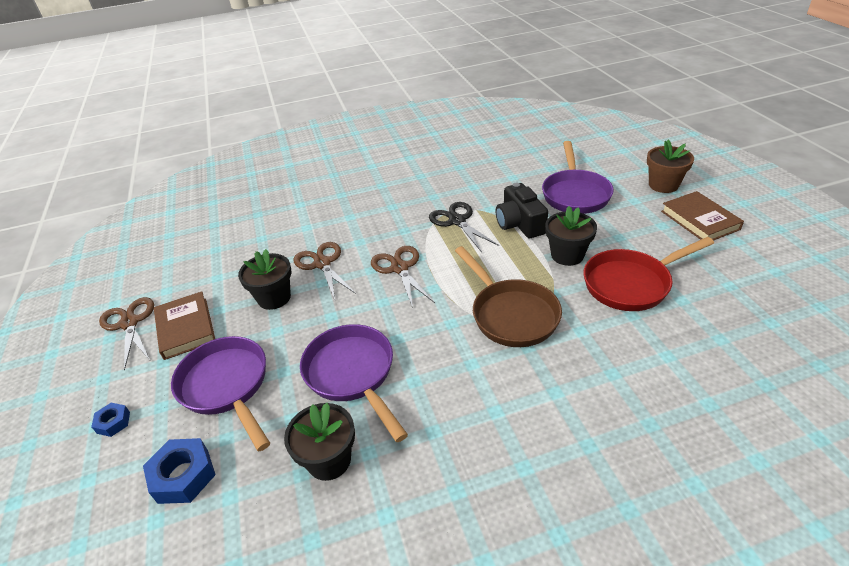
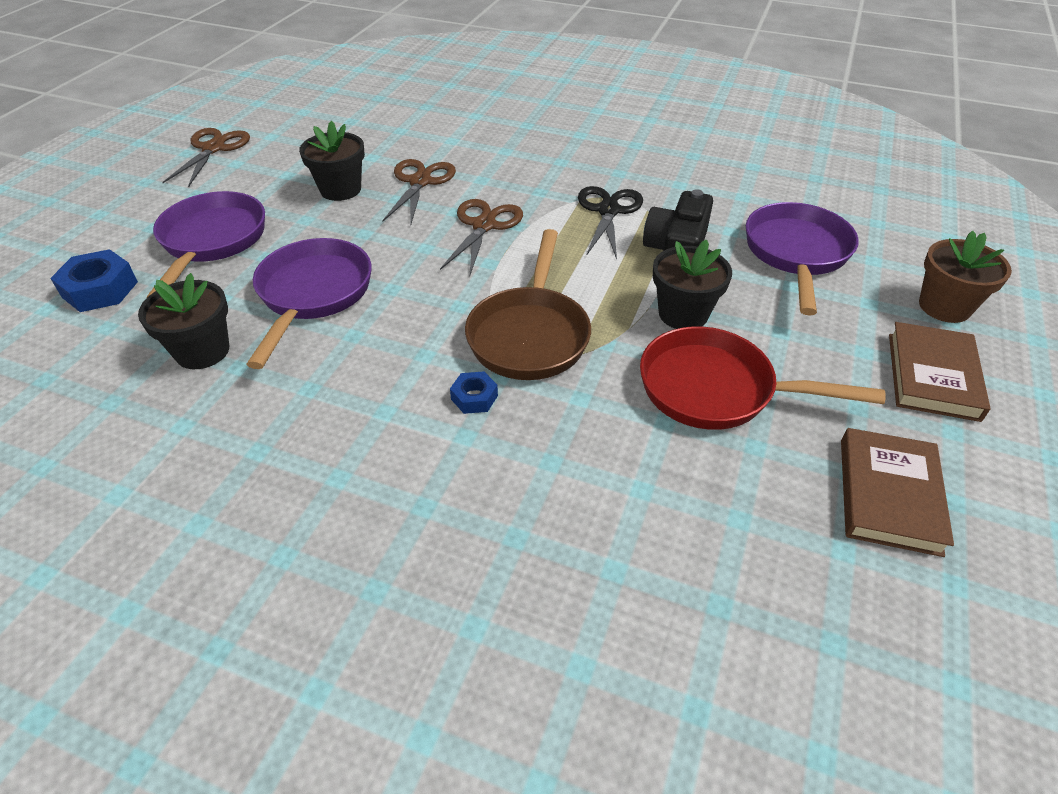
camera: 35 degrees right, 5 degrees up
blue nut [91,403,130,437] -> blue nut moved to [450,371,498,414]
brown book [154,291,215,360] -> brown book moved to [841,428,954,557]
purple pan [542,141,614,214] -> purple pan turned 150 degrees clockwise [746,202,859,315]

